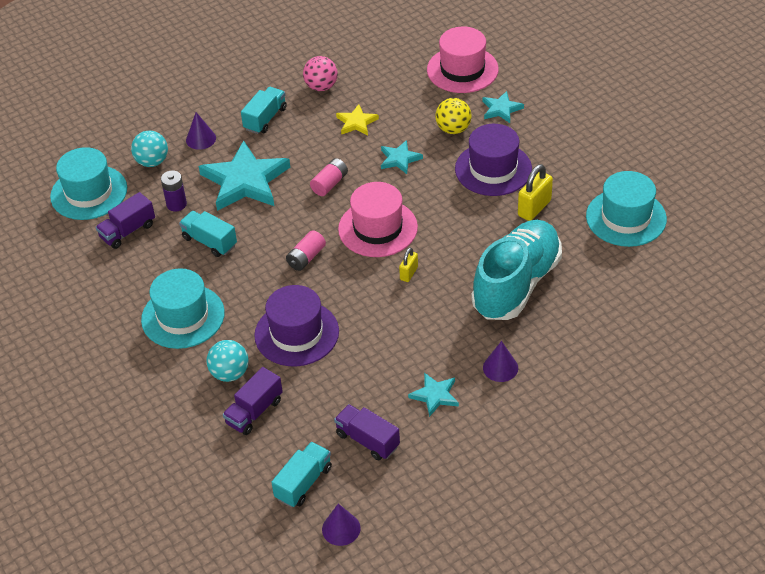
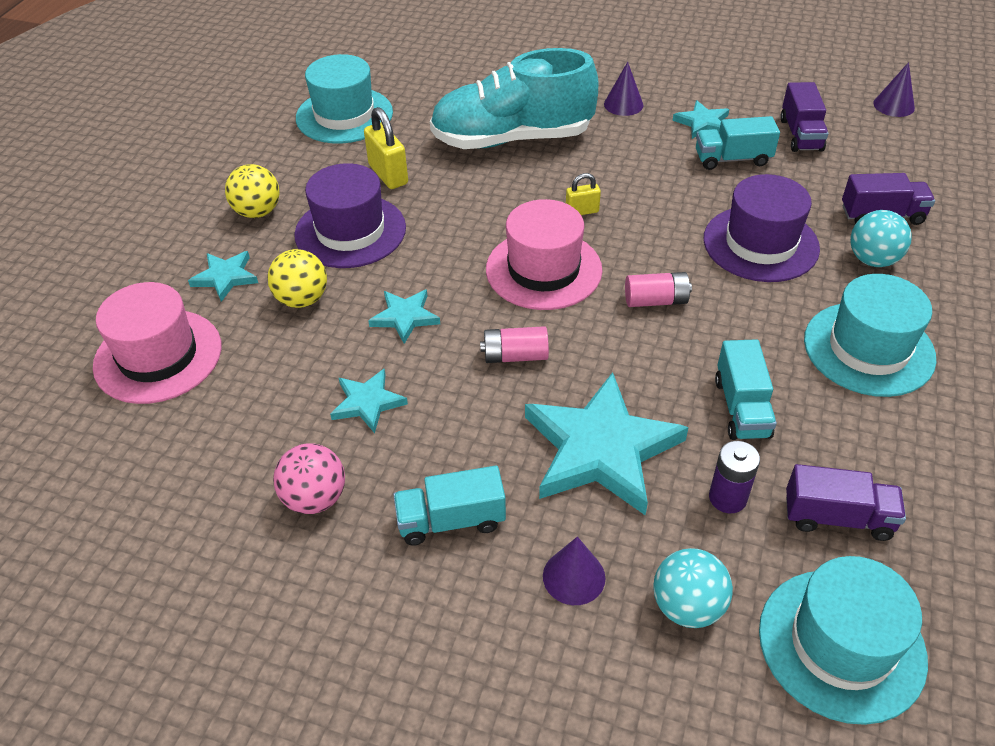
camera: 130 degrees left, 0 degrees up
turquoise truck [271,442,332,508] -> turquoise truck moved to [696,116,780,170]
yellow star [336,104,379,135] -> turquoise star [330,368,408,433]
yellow padlock [518,164,553,221] -> yellow padlock turned 60 degrees clockwise [364,107,408,189]
none -> yellow ball [225,164,280,218]

